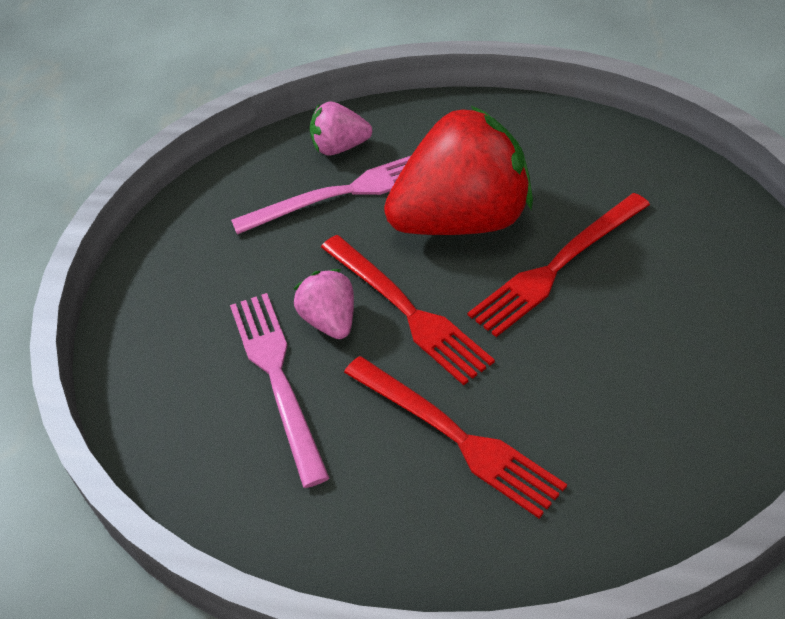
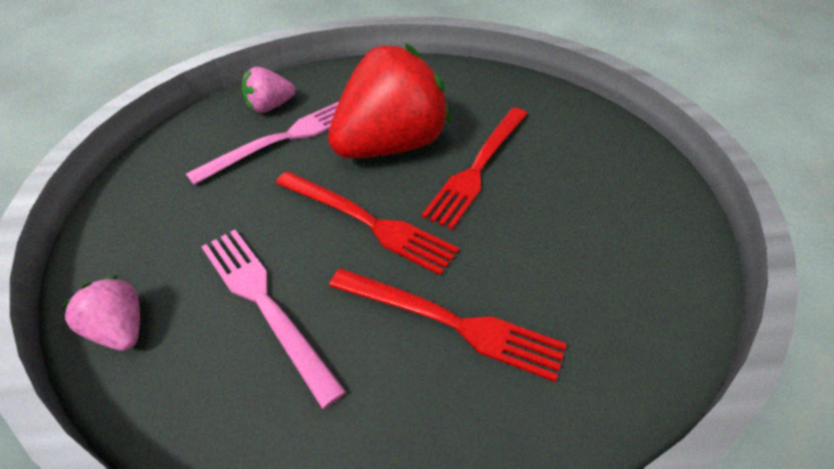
camera: 25 degrees left, 0 degrees up
pink strawberry [294,269,354,339] -> pink strawberry moved to [61,275,140,351]

